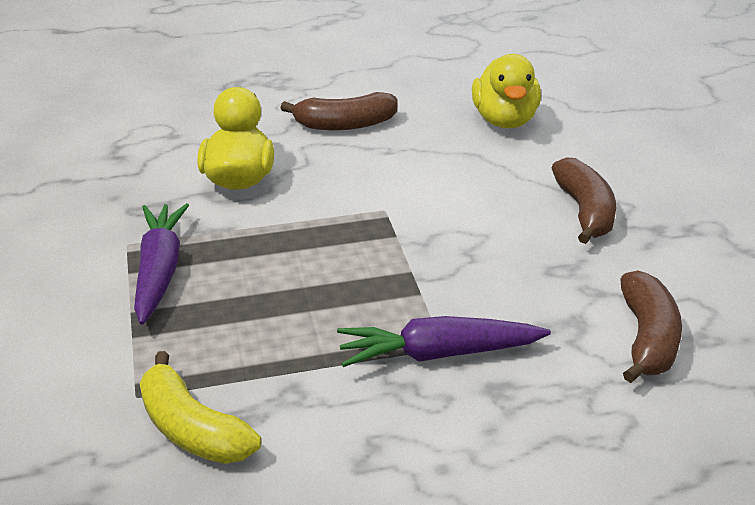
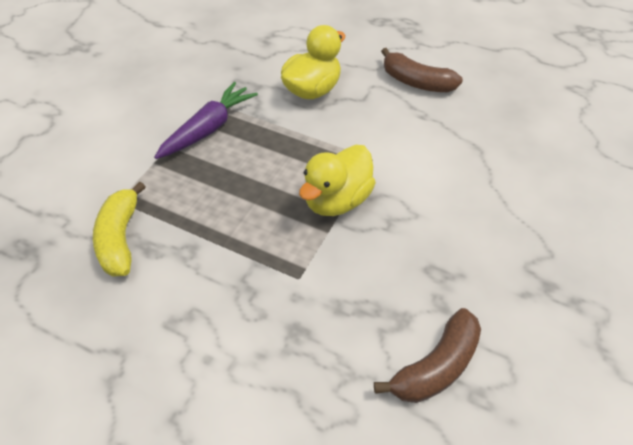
camera: 40 degrees right, 15 degrees up
purple carrot [337,316,551,367] -> none
yellow duck [472,54,541,128] -> yellow duck moved to [299,145,376,216]
brown banana [552,157,616,244] -> none

